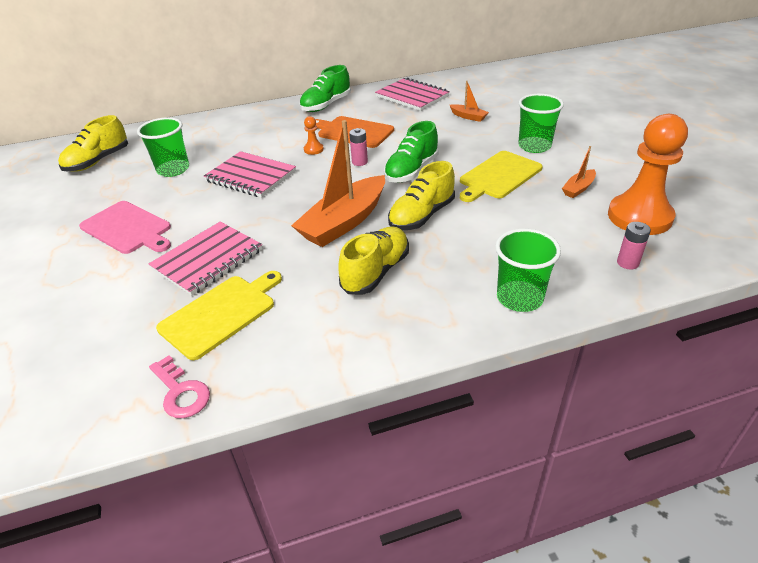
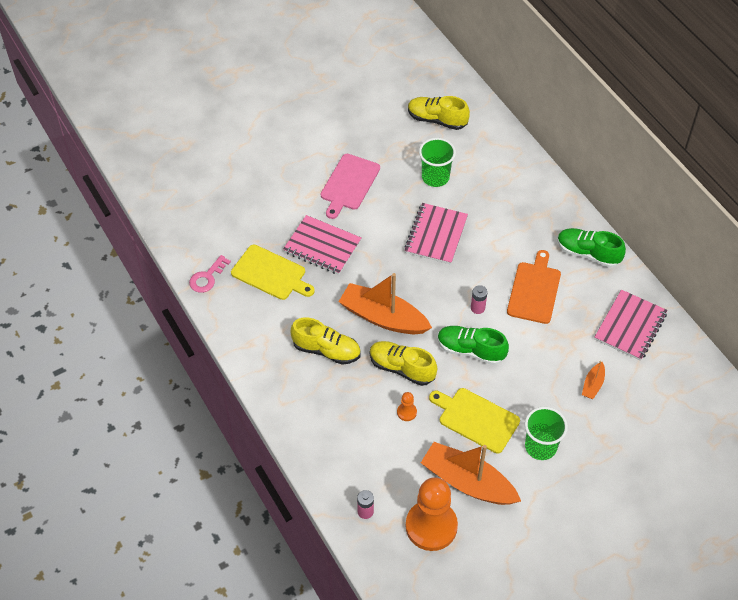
camera: 75 degrees right, 15 degrees up
orange pawn [304,116,324,155] -> orange pawn moved to [397,392,417,421]
green cup [495,228,561,312] -> none
orange boat [562,146,596,198] -> orange boat [421,442,521,505], size x2.21

